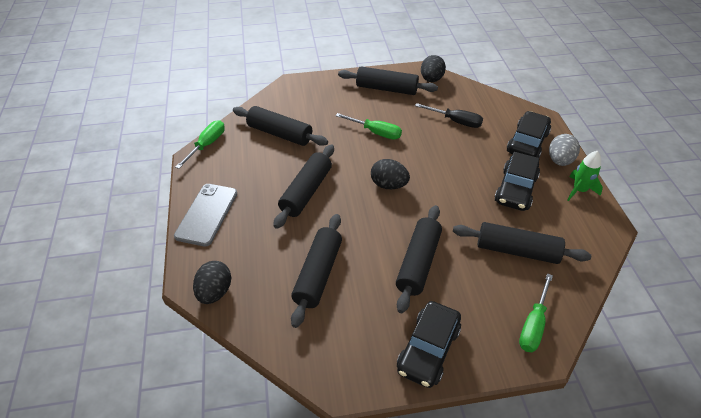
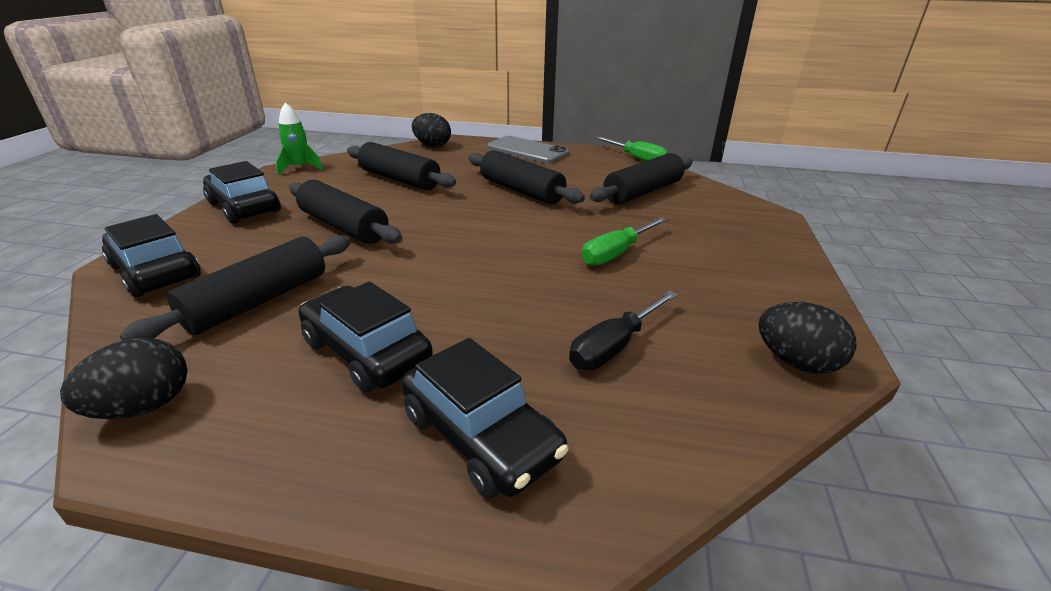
camera: 110 degrees right, 15 degrees down
black rolling pin [338,67,438,95] -> none
black egg [371,159,410,189] -> black egg moved to [60,338,187,419]
green screwdriver [519,273,553,352] -> black car [102,214,201,297]
grey egg [549,134,580,166] -> none
green rocket [567,151,603,201] -> green rocket moved to [276,102,323,175]

